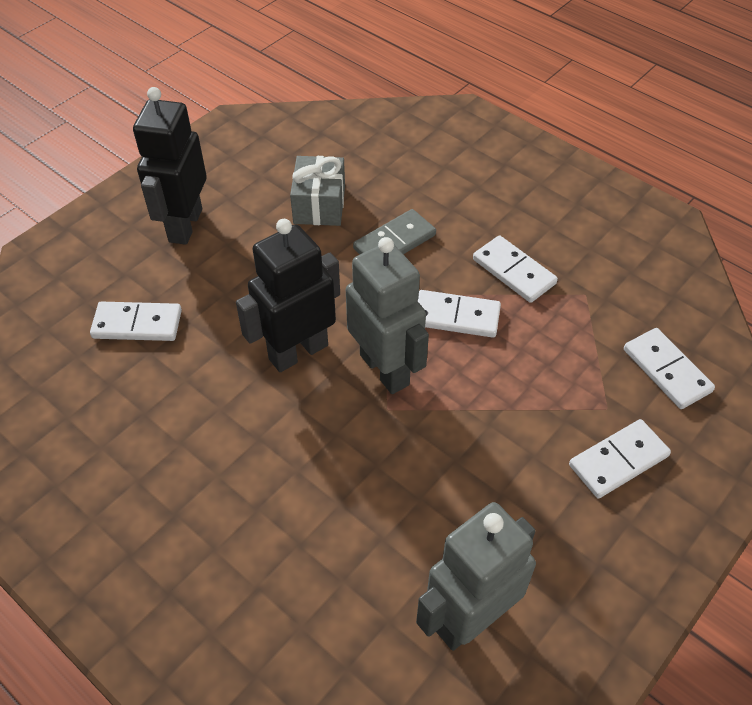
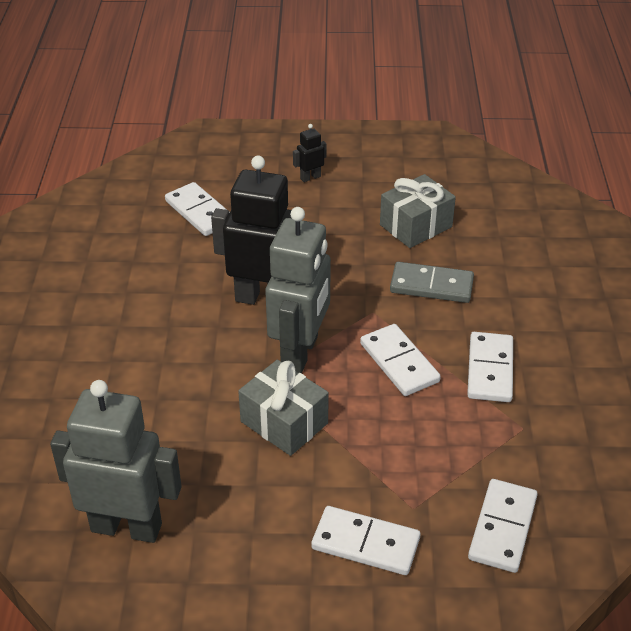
camera: 50 degrees right, 10 degrees down
black robot [133,87,207,245] -> black robot [293,124,327,182], size x0.42
none -> grey gift [238,360,329,456]

